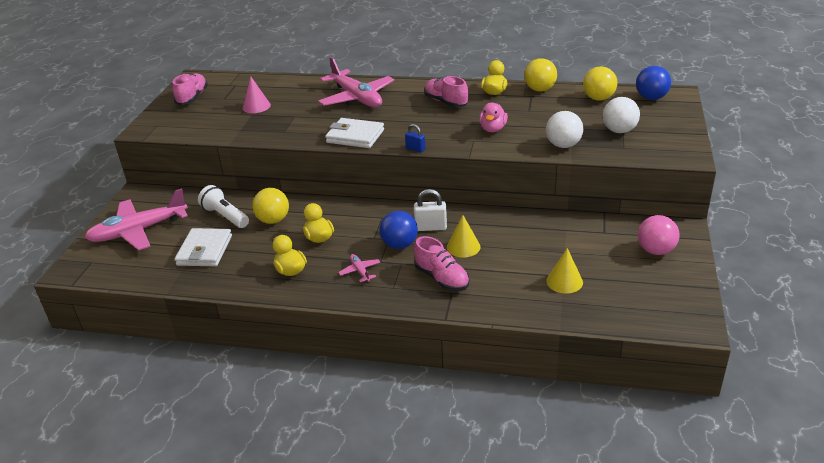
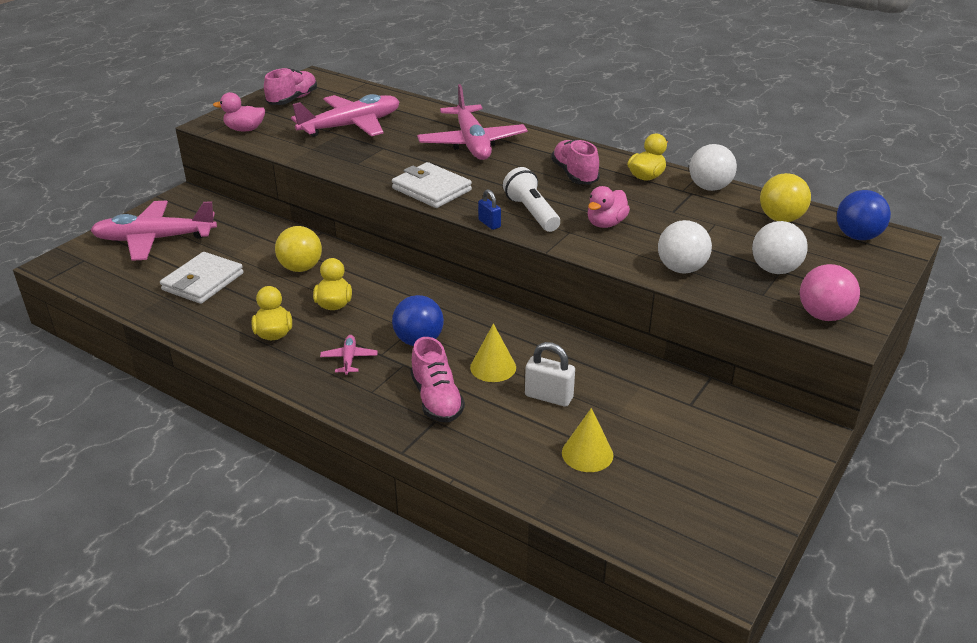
camera: 20 degrees right, 0 degrees up
white flashlight [198,185,249,228] -> white flashlight moved to [503,167,560,232]
pink cone [242,76,271,113] -> pink plane [291,94,400,137]
white padlock [414,189,447,231] -> white padlock moved to [525,342,575,407]
yellow ball [524,58,557,91] -> white ball [689,144,737,191]
pink ball [638,215,680,255] -> pink ball moved to [800,264,860,321]
none -> pink duck [213,92,265,131]

